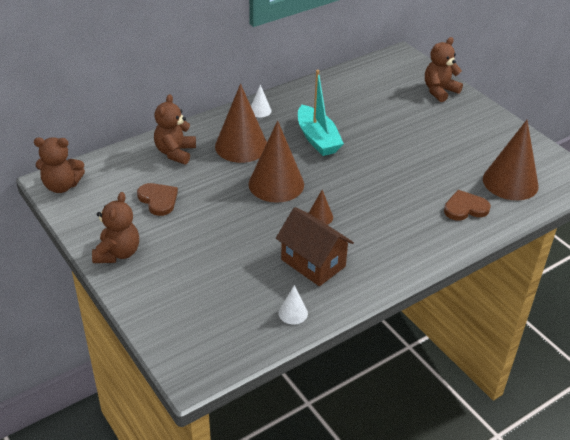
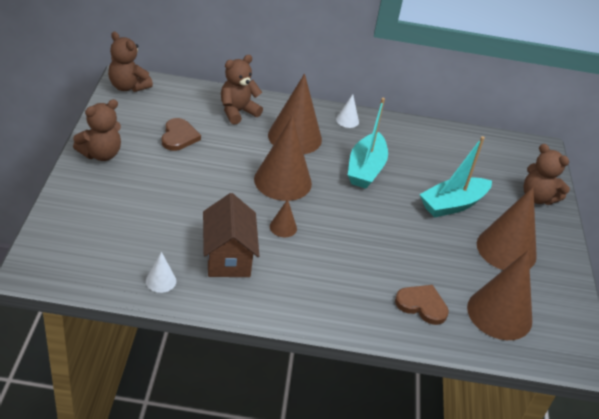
camera: 35 degrees right, 0 degrees up
brown teddy bear [425,37,463,102] -> brown teddy bear turned 135 degrees counterclockwise [523,144,570,205]
none -> turquoise boat [420,136,492,218]
none -> brown cone [477,187,537,270]

